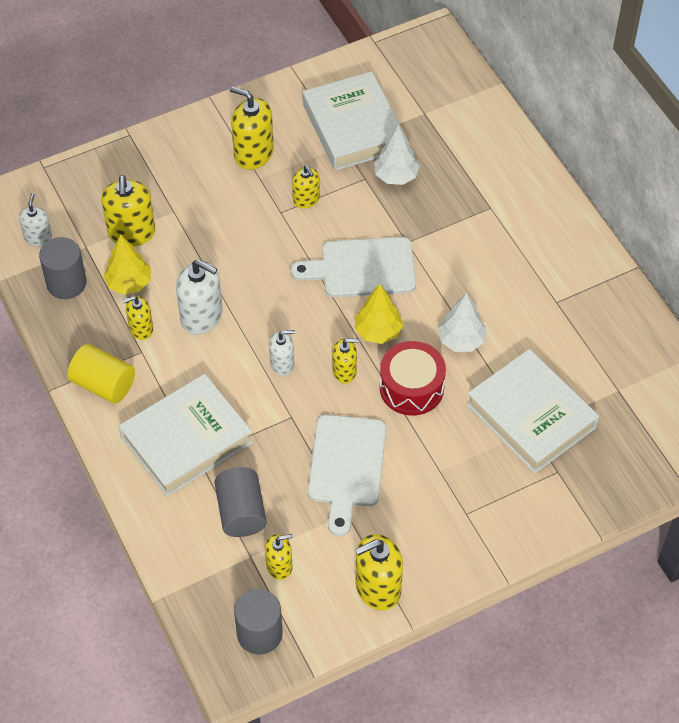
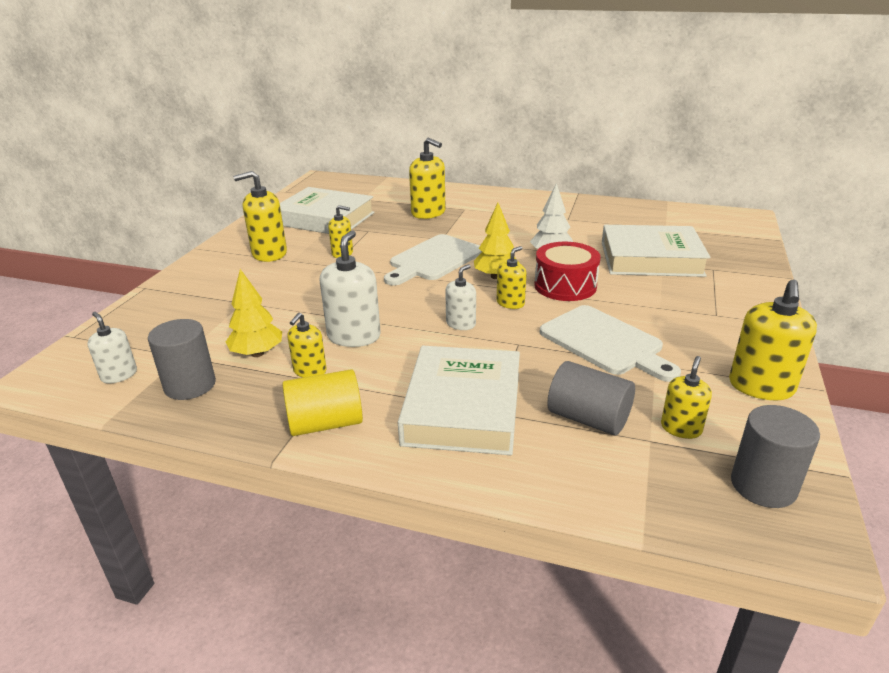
camera: 45 degrees left, 25 degrees down
yellow soap dispenser [101,175,155,246] -> yellow soap dispenser moved to [409,138,446,219]
white soap dispenser [176,259,223,334] -> white soap dispenser turned 60 degrees counterclockwise [320,230,381,347]
white tree [374,125,420,185] -> none

